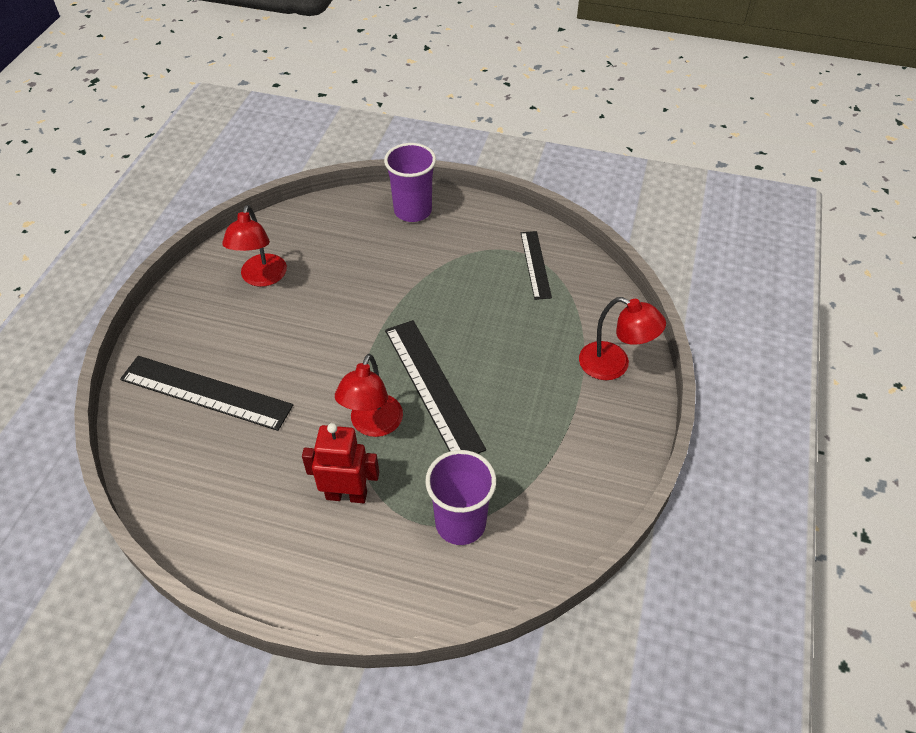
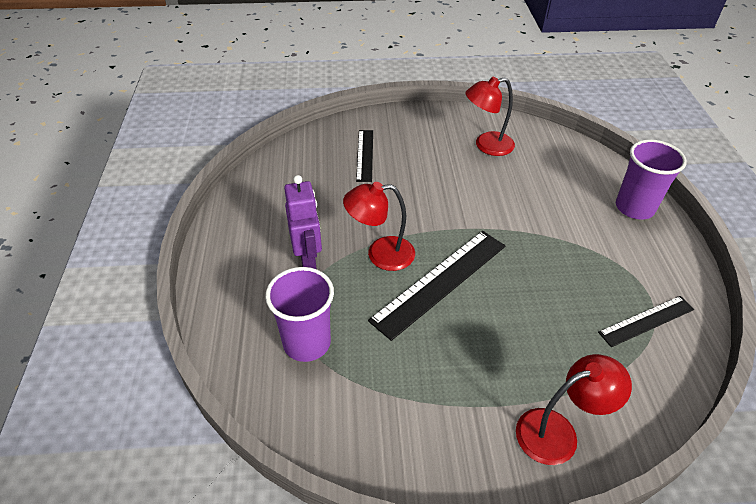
camera: 70 degrees right, 5 degrees down
black ruler [120,356,293,431] -> black ruler [356,130,373,182], size x0.59
red robot [302,423,379,503] -> purple robot [284,175,322,269]
red lamp [579,297,666,380] -> red lamp turned 120 degrees counterclockwise [516,354,632,465]

